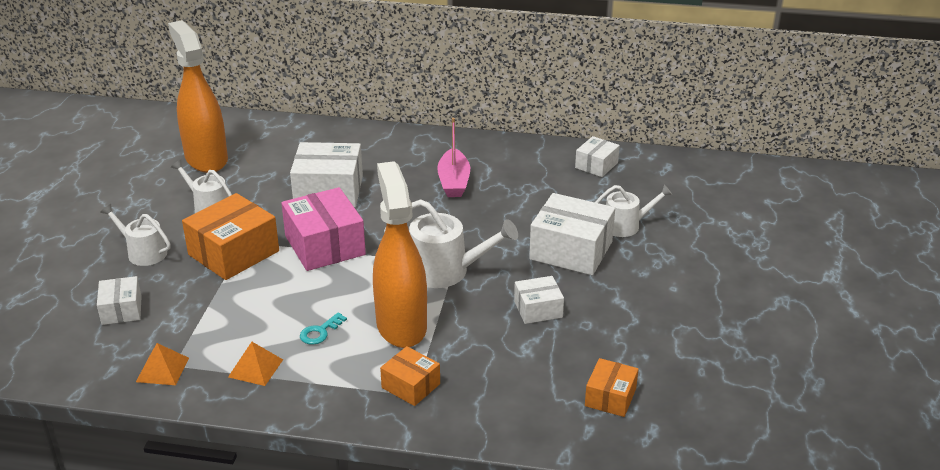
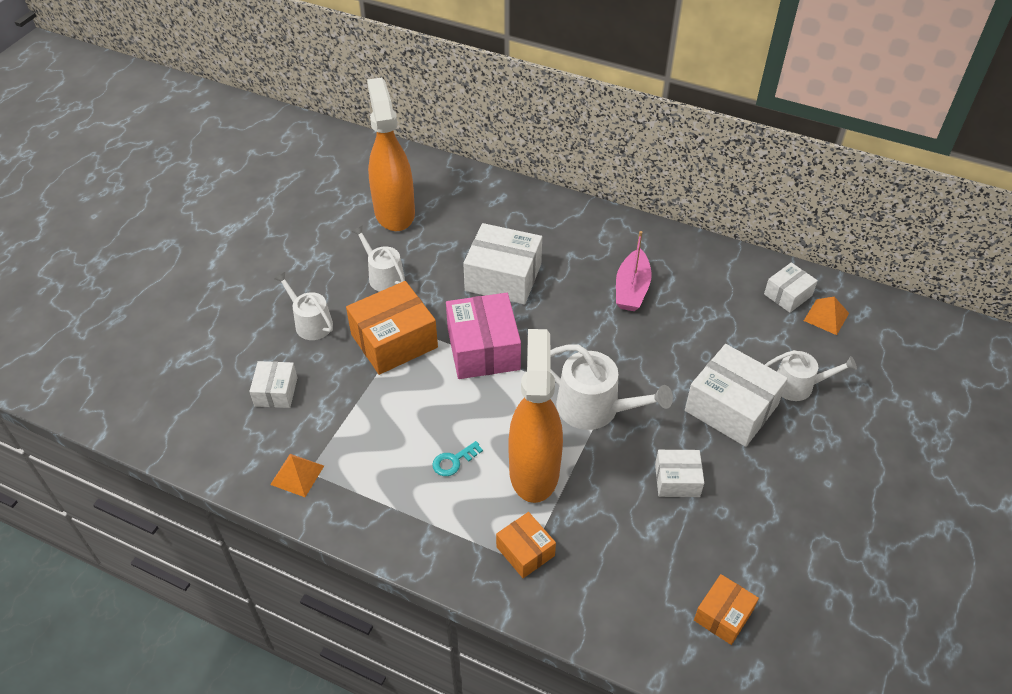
camera: 15 degrees right, 15 degrees up
orange pyramid [228,342,283,386] -> orange pyramid moved to [804,297,849,335]

